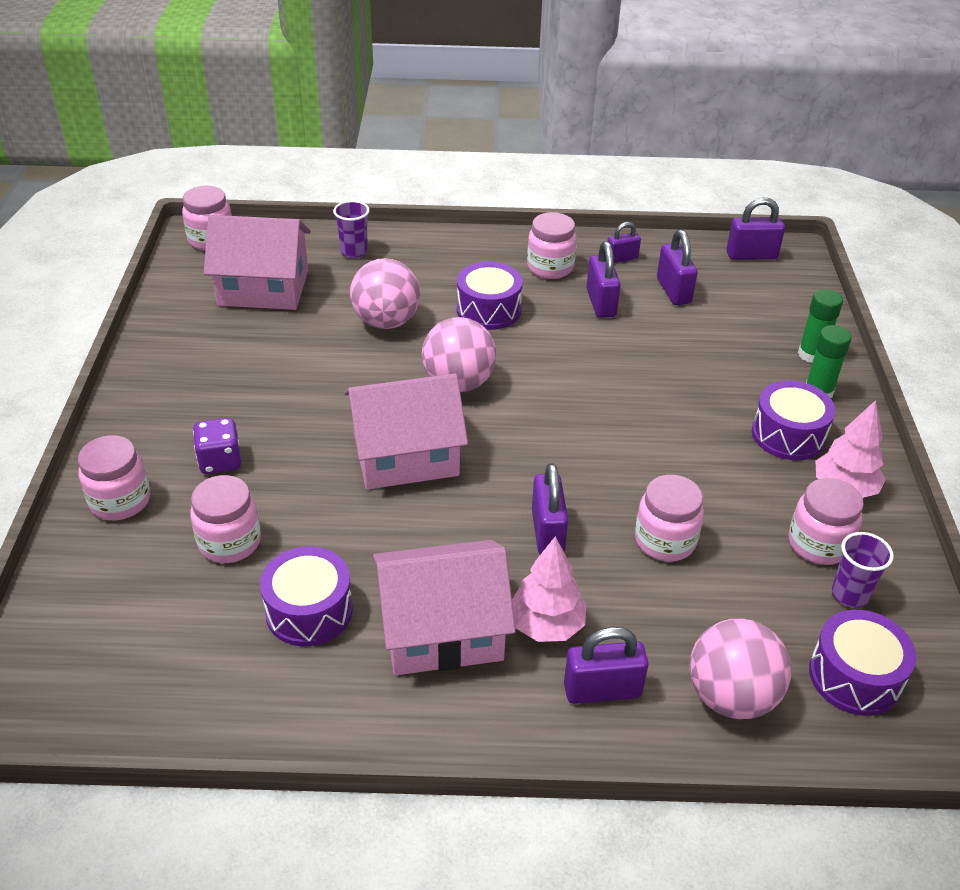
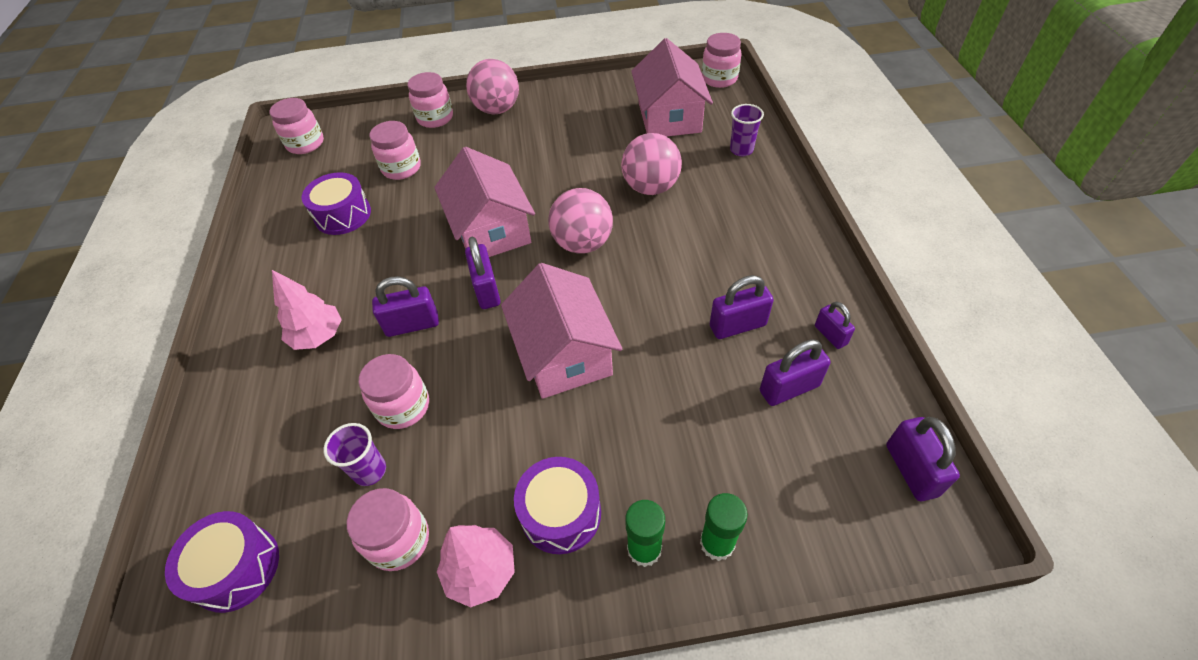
camera: 85 degrees right, 10 degrees up
purple dice [193,418,241,474] -> none
pink house [373,540,516,675] -> pink house moved to [501,263,622,399]
purple drum [457,262,523,330] -> none
pink jar [527,212,577,279] -> pink jar moved to [270,98,324,154]
purple padlock [564,627,649,704] -> purple padlock moved to [465,237,501,309]
pink ball [689,618,791,719] -> pink ball moved to [466,59,519,114]
purple cup [832,532,894,608] -> purple cup moved to [324,423,386,486]

